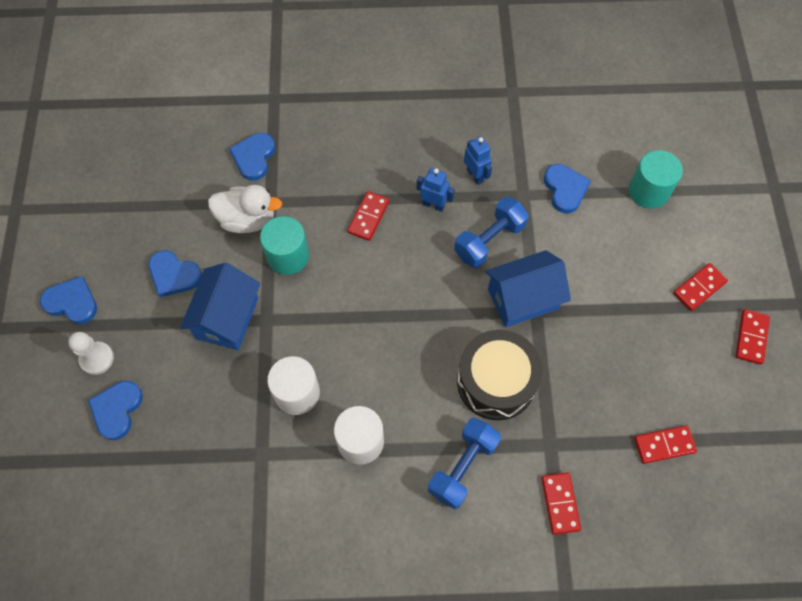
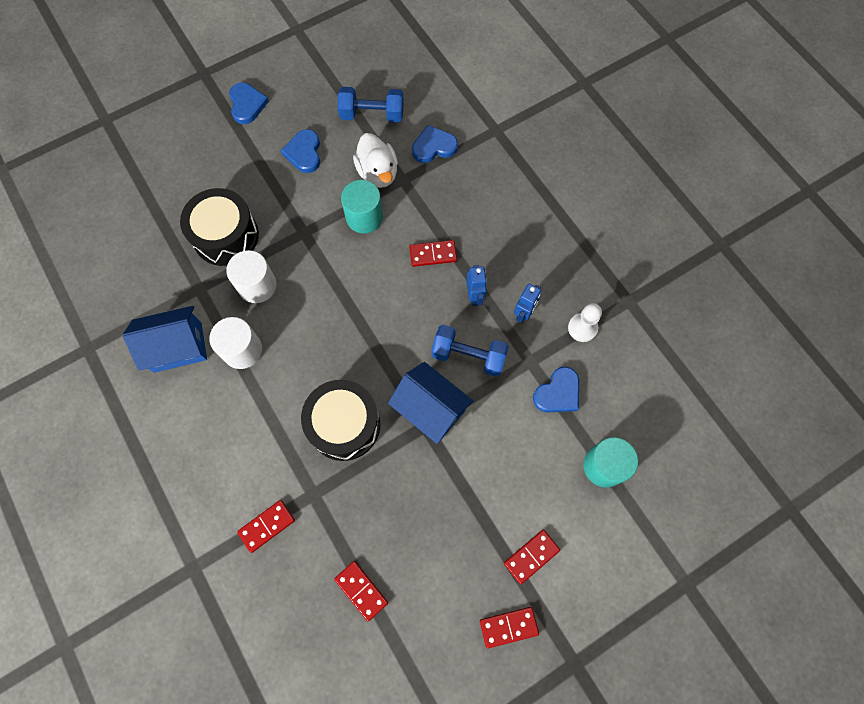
camera: 60 degrees right, 5 degrees up
white pawn [68,332,114,375] -> white pawn moved to [568,303,602,342]
blue heart [88,381,143,440] -> none
blue house [180,263,260,350] -> blue house moved to [123,306,207,373]
blue dumbbell [428,418,501,509] -> blue dumbbell moved to [338,87,404,123]
red domino [673,263,728,311] -> red domino turned 60 degrees counterclockwise [504,530,560,584]
none -> black drum [180,188,259,266]

